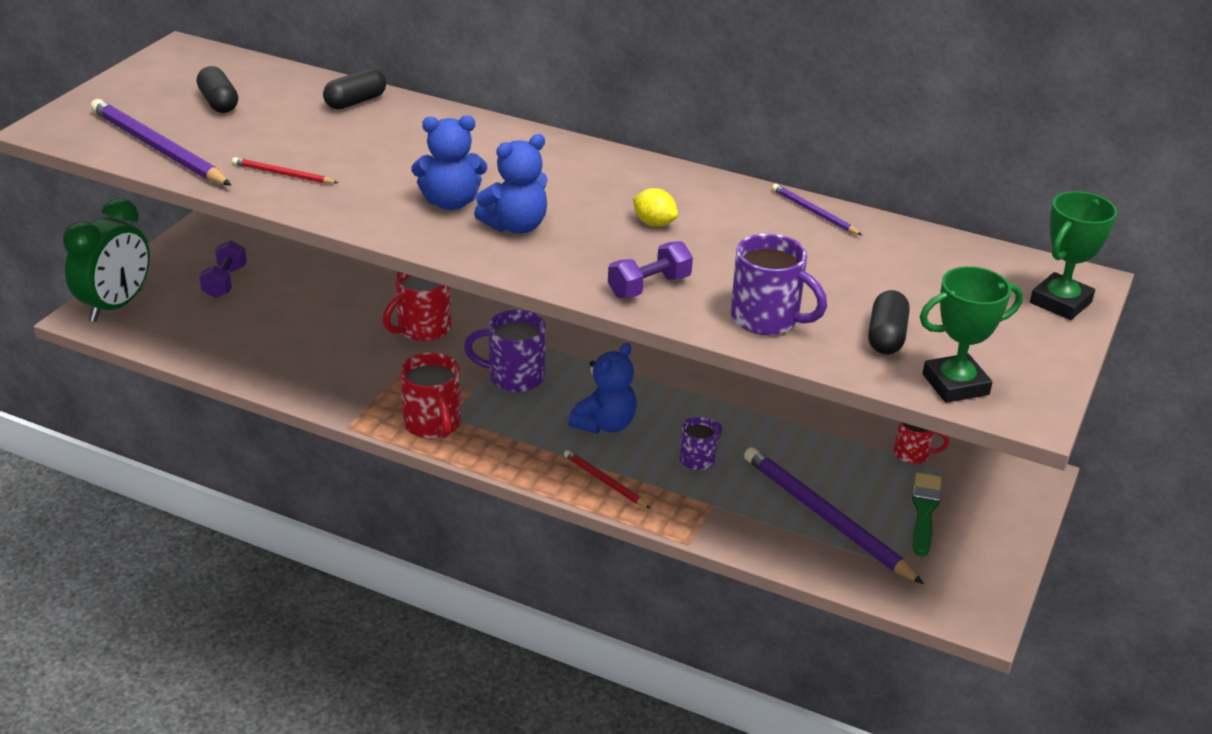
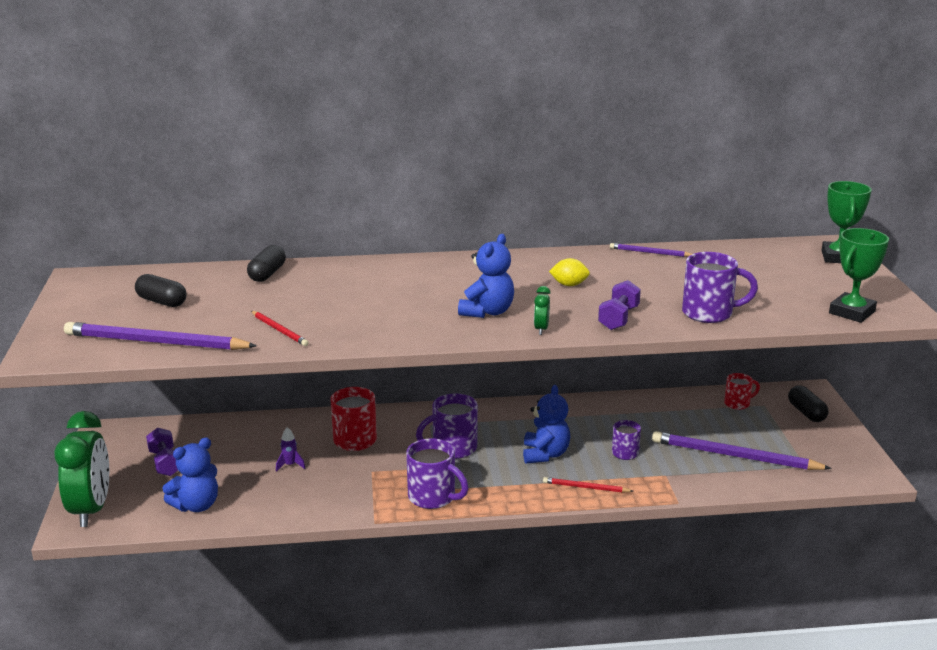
camera: 30 degrees left, 10 degrees down
red pencil [232,157,338,184] -> red pencil turned 120 degrees counterclockwise [251,311,309,346]
red mug [400,352,461,439] -> purple mug [406,438,468,509]
blue teddy bear [411,116,488,210] -> blue teddy bear moved to [163,437,218,512]
black capsule [868,290,910,355] -> black capsule moved to [788,386,829,422]
green brush [912,473,941,556] -> none
none -> purple rocket [276,427,305,472]
none -> green clock [534,286,551,335]

